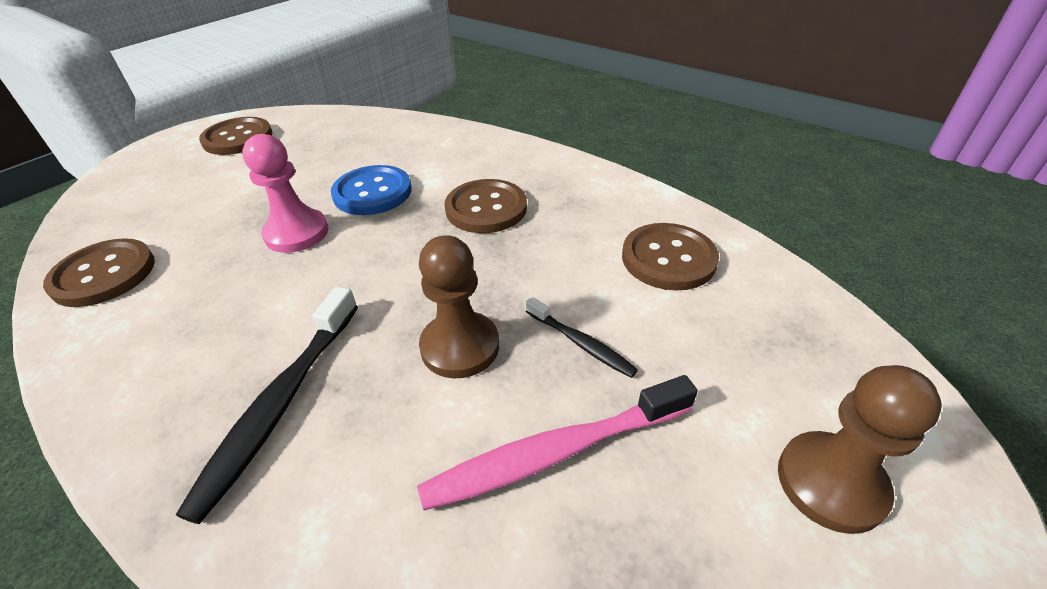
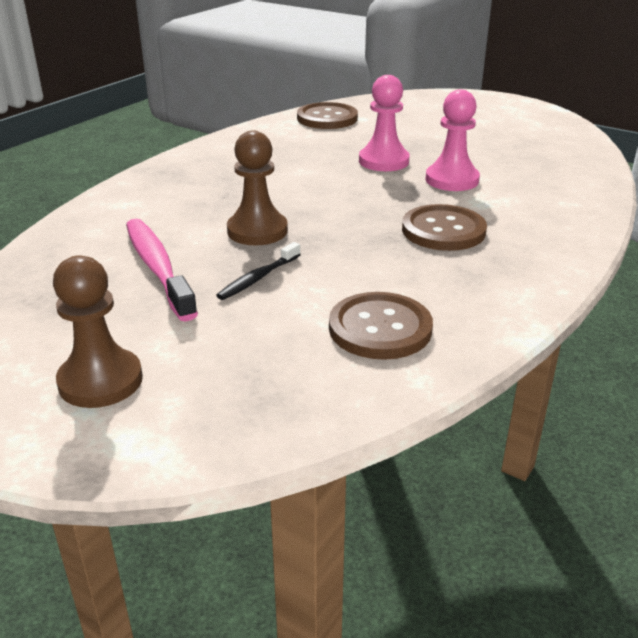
camera: 85 degrees right, 10 degrees down
black toothbrush [176,286,358,524] -> none
brown button [199,117,273,155] -> none
blue button [331,165,412,215] -> pink pawn [426,89,480,191]

